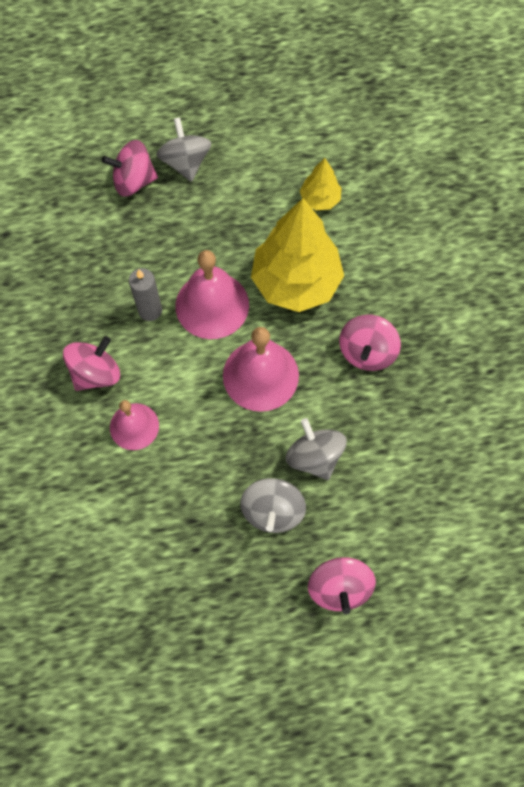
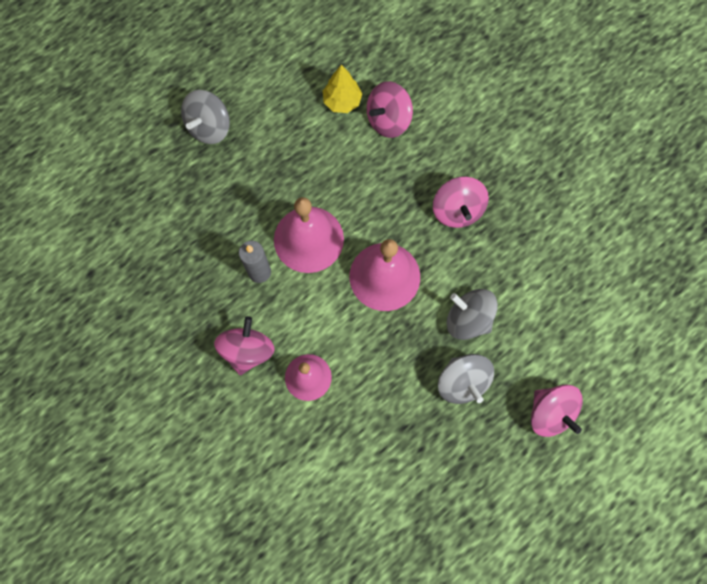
camera: 30 degrees left, 5 degrees up
pink spinning top [102,140,158,197] -> pink spinning top moved to [367,81,413,138]
grey spinning top [156,117,211,182] -> grey spinning top turned 105 degrees counterclockwise [181,90,230,144]
yellow tree [251,198,344,312] -> none

